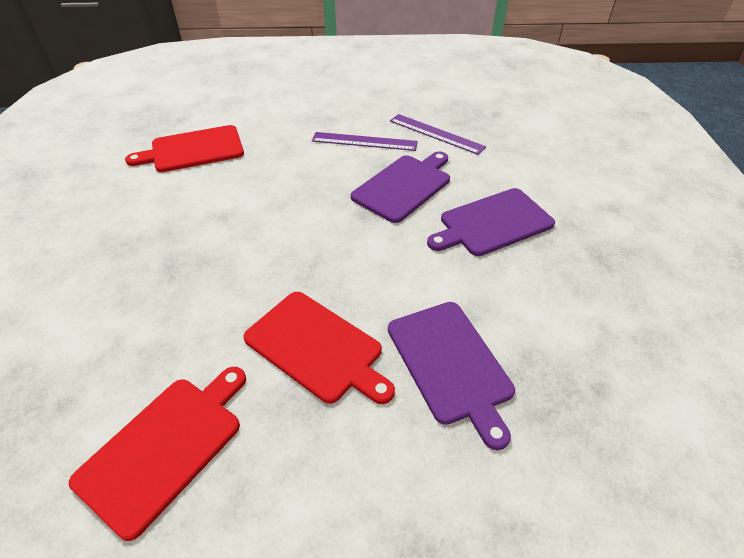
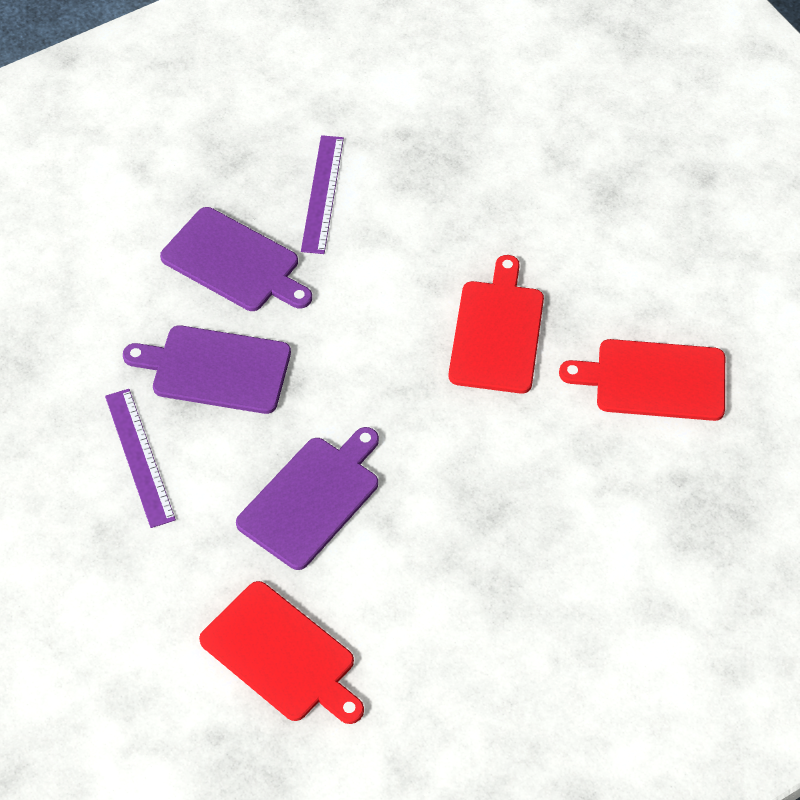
camera: 120 degrees left, 10 degrees up
purple cutting board [388,302,515,450] -> purple cutting board moved to [236,427,379,570]
purple ruler [390,114,486,155] -> purple ruler moved to [301,135,344,254]

